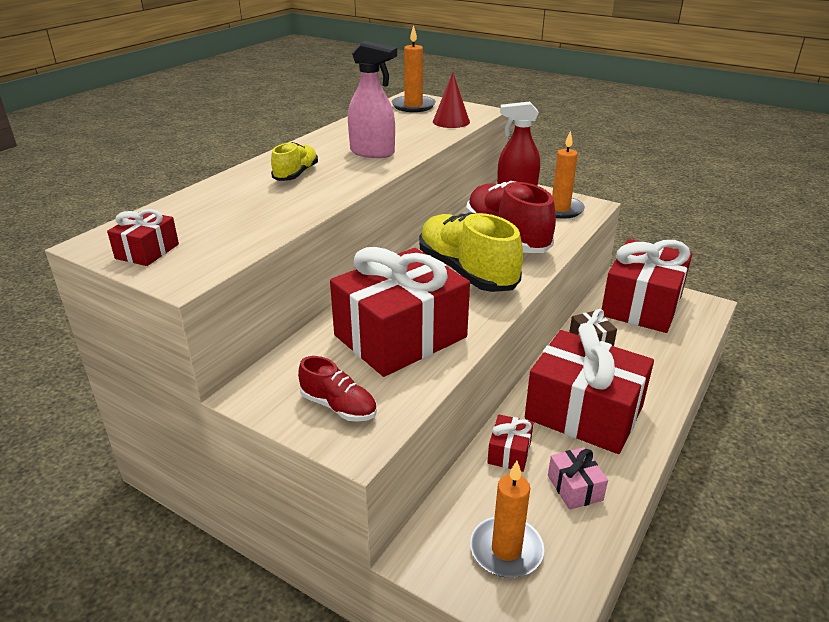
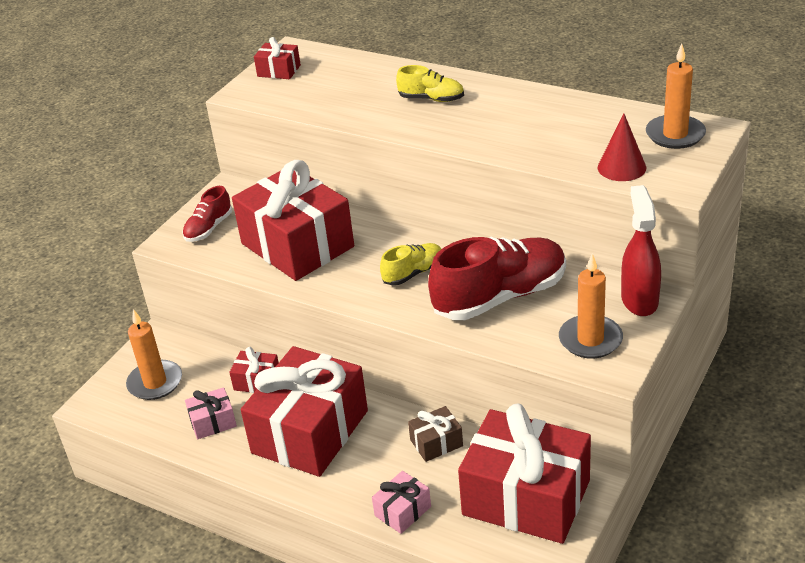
camera: 90 degrees right, 5 degrees up
pink spray bottle [348,41,397,158] -> none
yellow shoe [419,212,523,292] -> yellow shoe [380,243,441,286], size x0.50
none -> pink gift [372,471,431,534]

